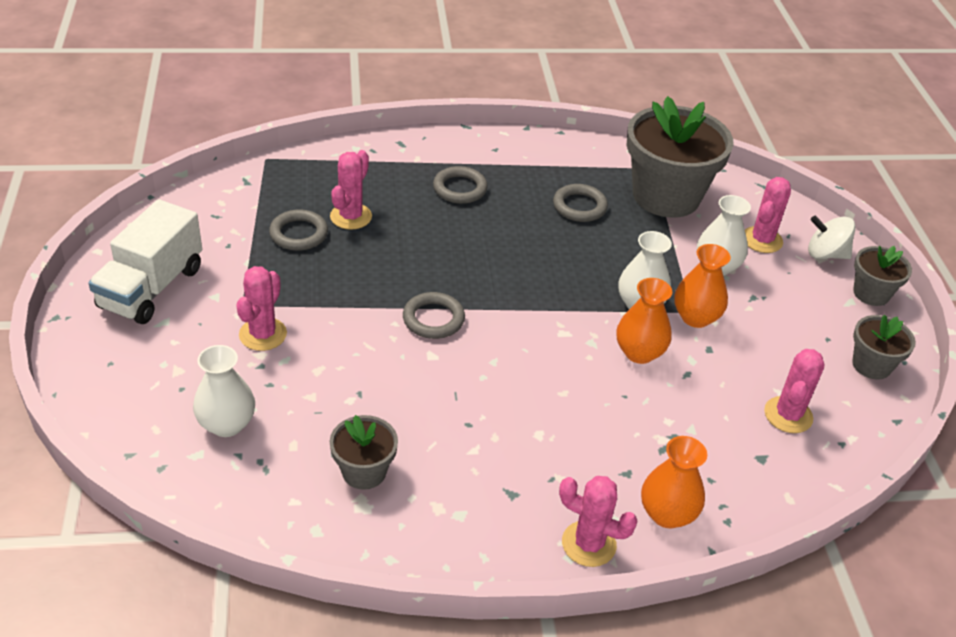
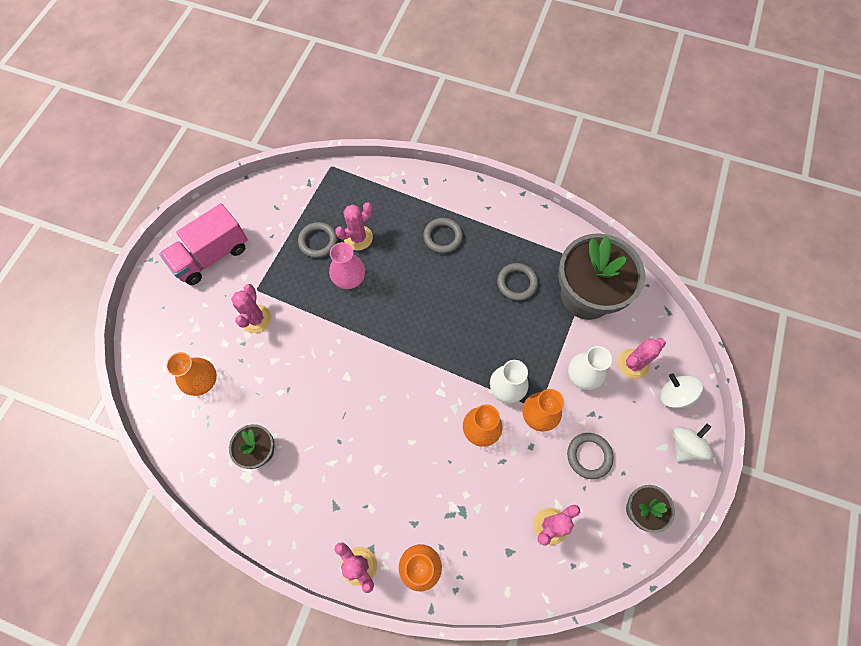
camera: 30 degrees right, 25 degrees up
white truck [88,199,202,324] -> pink truck [159,203,248,285]
white vase [193,345,255,437] -> orange vase [166,352,217,396]
pink cactus [236,266,287,351] -> pink cactus turned 45 degrees counterclockwise [231,284,271,333]
grey ring [403,292,465,339] -> grey ring moved to [567,433,614,479]
grey flower pot [853,246,912,306] -> white spinning top [673,424,713,462]
none -> pink vase [329,242,365,289]

